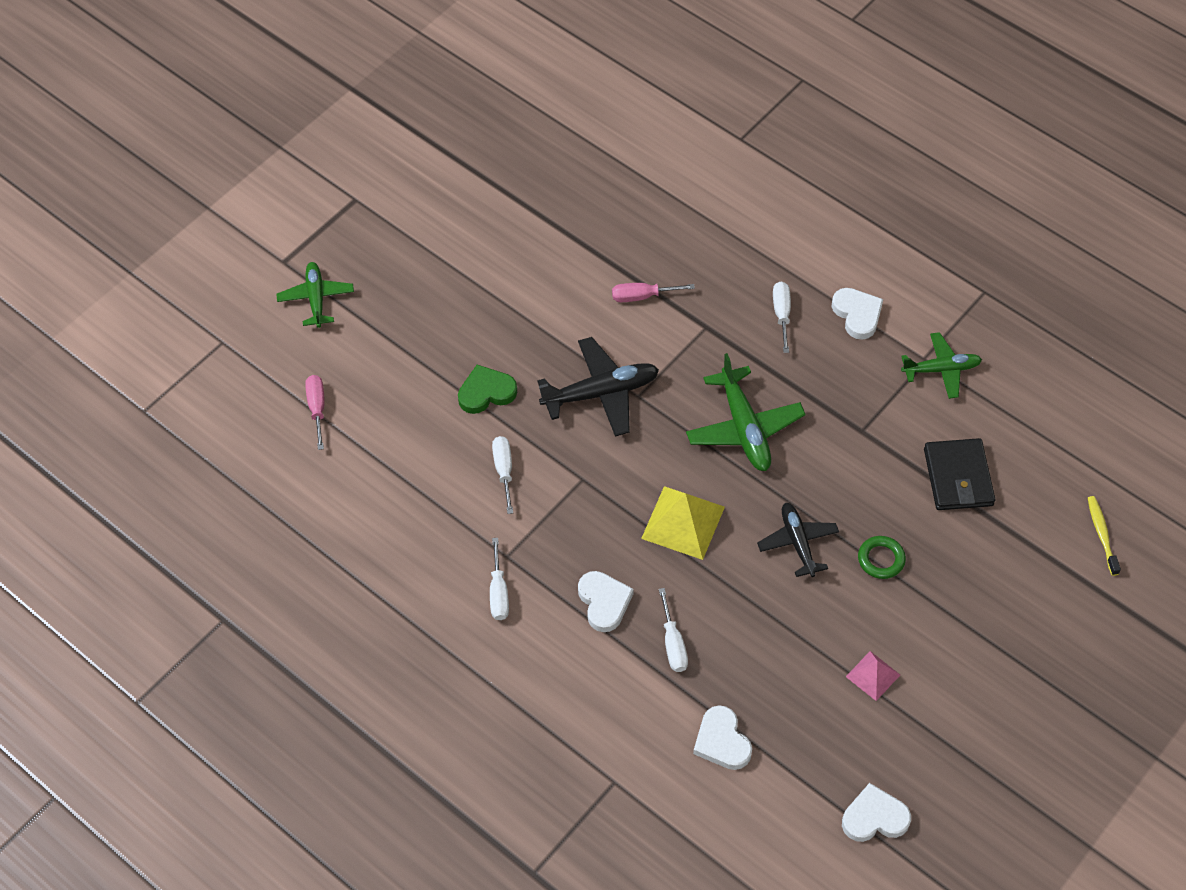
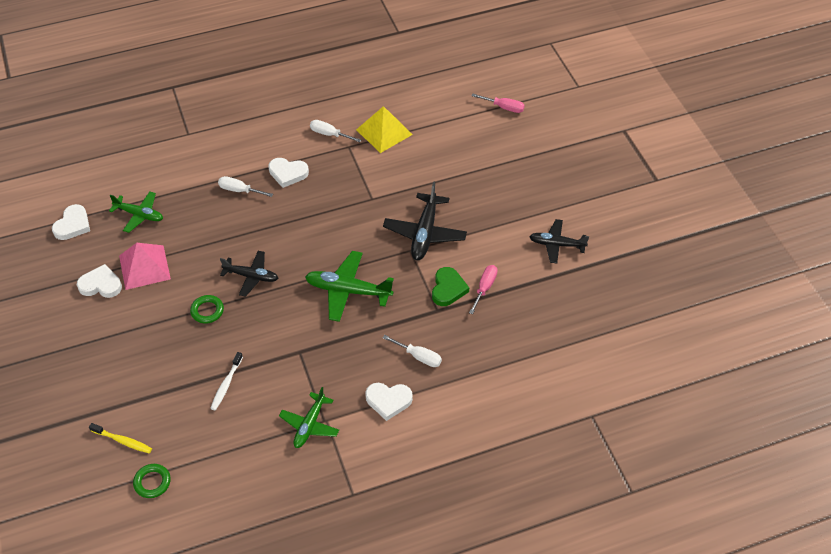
camera: 120 degrees right, 5 degrees down
green plane [276,262,354,328] -> green plane moved to [109,192,163,233]
green heart [458,365,517,414] -> green heart moved to [432,267,469,306]
white screwdriver [492,436,513,514] -> none
yellow pyramid [641,486,725,560] -> yellow pyramid moved to [356,106,413,153]
white heart [693,705,752,770] -> white heart moved to [77,264,122,298]
pink pyramid [846,651,900,701] -> pink pyramid [119,243,171,290], size x1.75
black wallet [924,438,996,510] -> white toothbrush [210,352,243,410]
none -> green ring [133,464,171,498]
none -> black plane [529,219,589,264]

